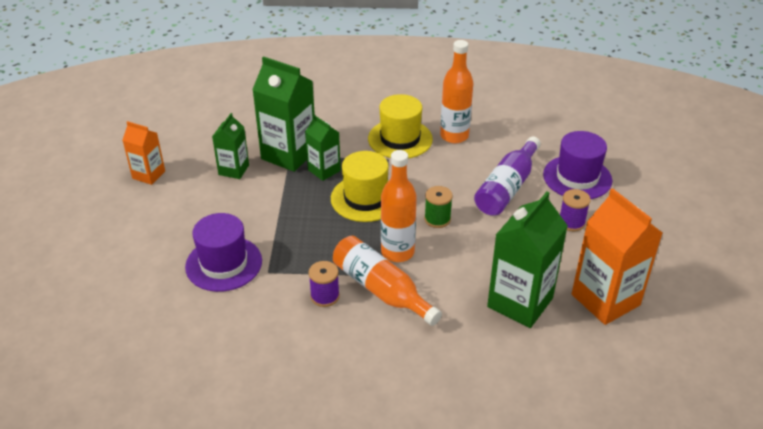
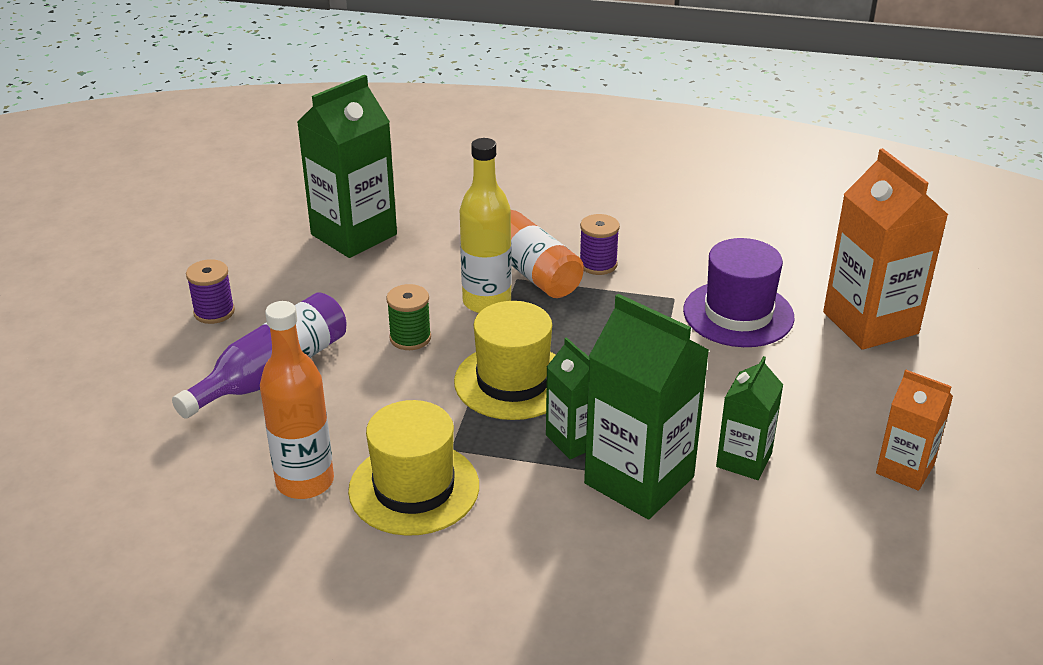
camera: 170 degrees left, 5 degrees down
orange bottle [381,150,417,262] -> yellow bottle [460,138,512,313]
purple hat [543,131,612,199] -> none
orange carton [572,188,662,325] -> orange carton moved to [823,148,948,350]

